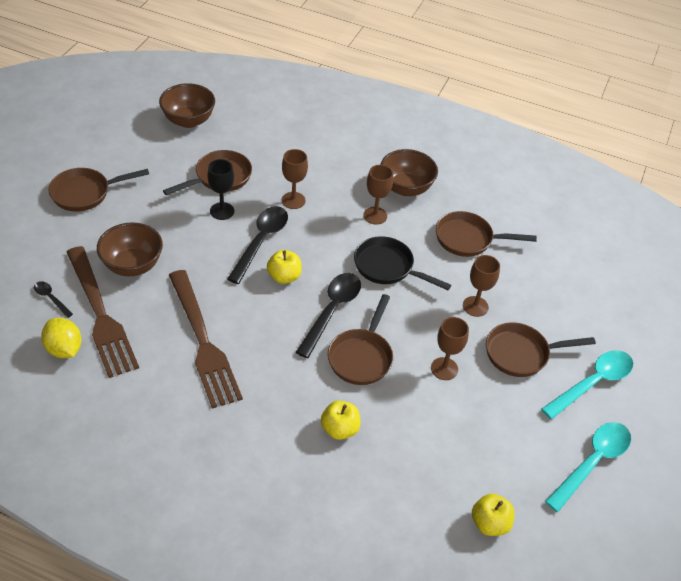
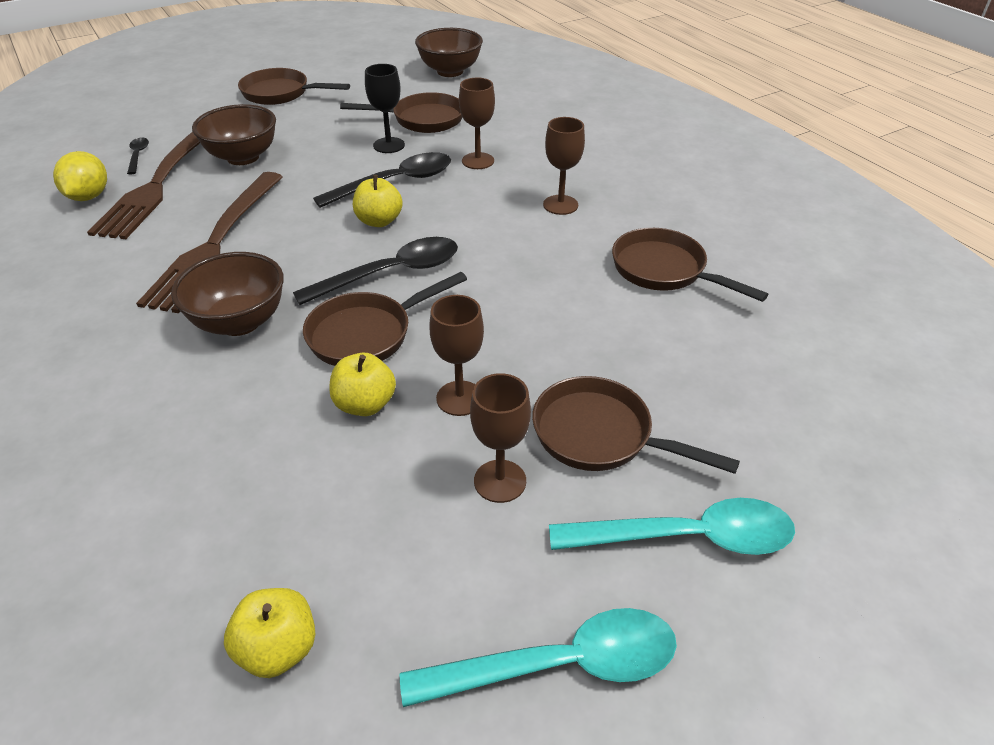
camera: 40 degrees right, 5 degrees down
yellow apple [321,401,360,440] -> yellow apple moved to [329,353,396,416]
black pan [354,236,451,290] -> none
brown bowl [380,149,438,196] -> brown bowl moved to [171,252,284,336]
brown goblet [463,255,500,317] -> brown goblet moved to [470,373,531,503]

